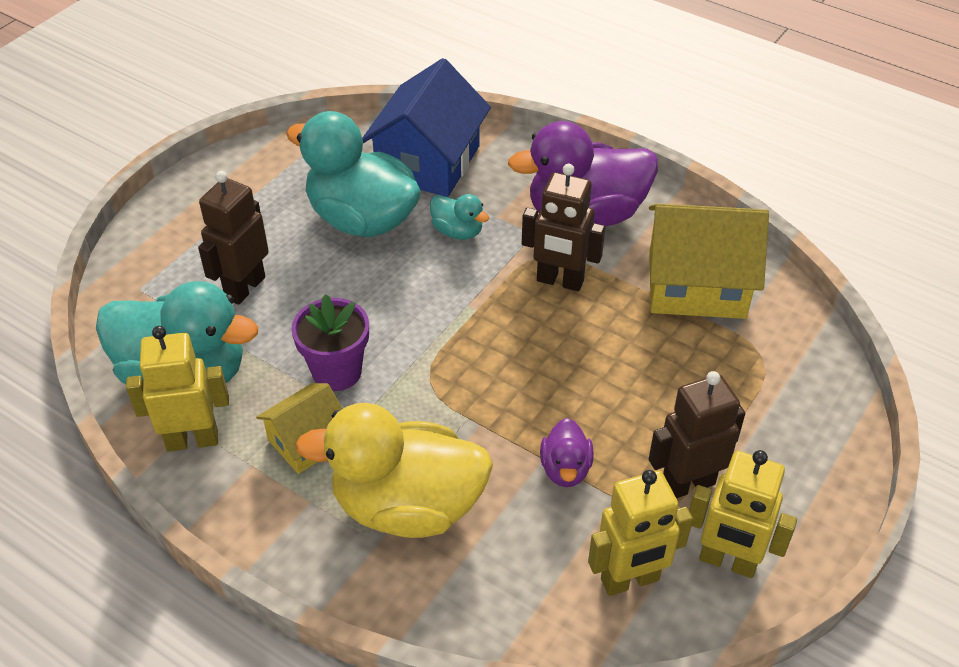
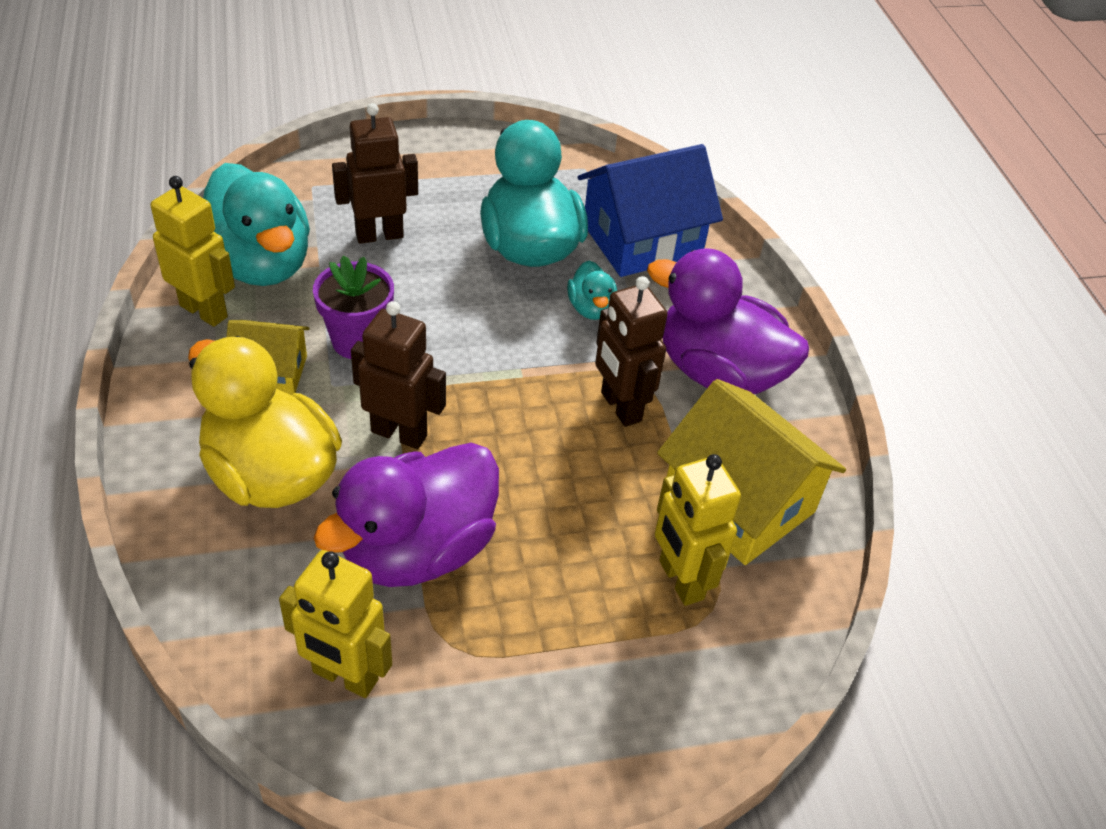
camera: 40 degrees right, 0 degrees up
purple duck [540,418,594,487] -> purple duck [313,443,499,587], size x2.19
brown robot [649,371,745,498] -> brown robot moved to [351,301,446,449]
yellow robot [689,450,797,578] -> yellow robot moved to [655,454,741,606]

